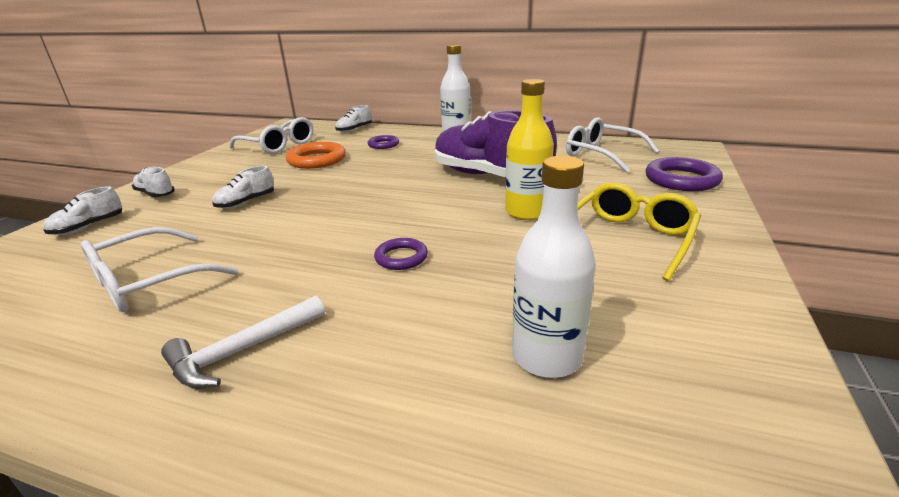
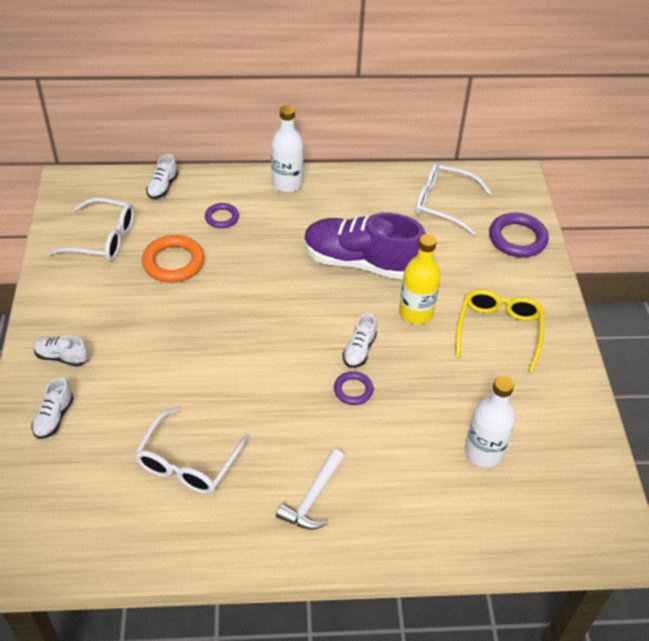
camera: 25 degrees left, 20 degrees up
white shoe [212,166,274,209] -> white shoe moved to [342,313,377,368]

